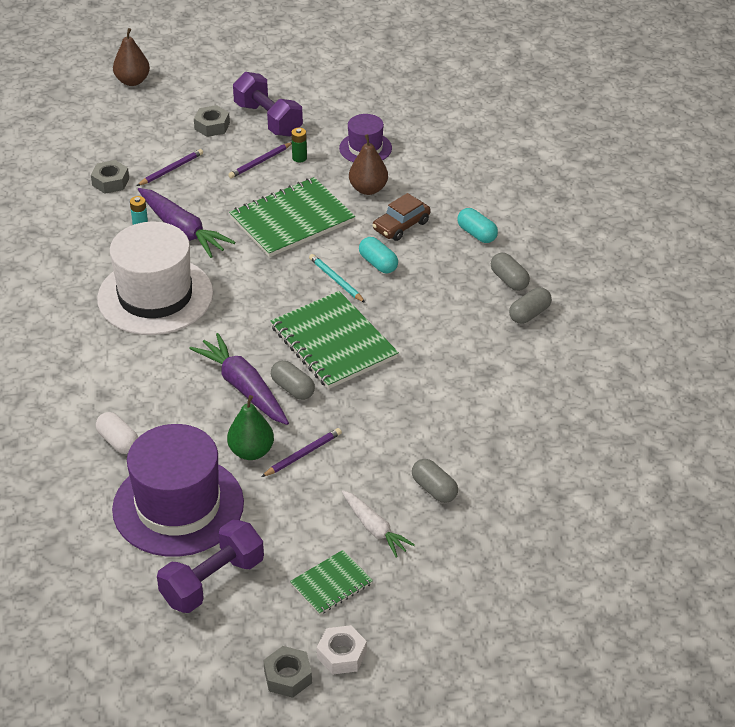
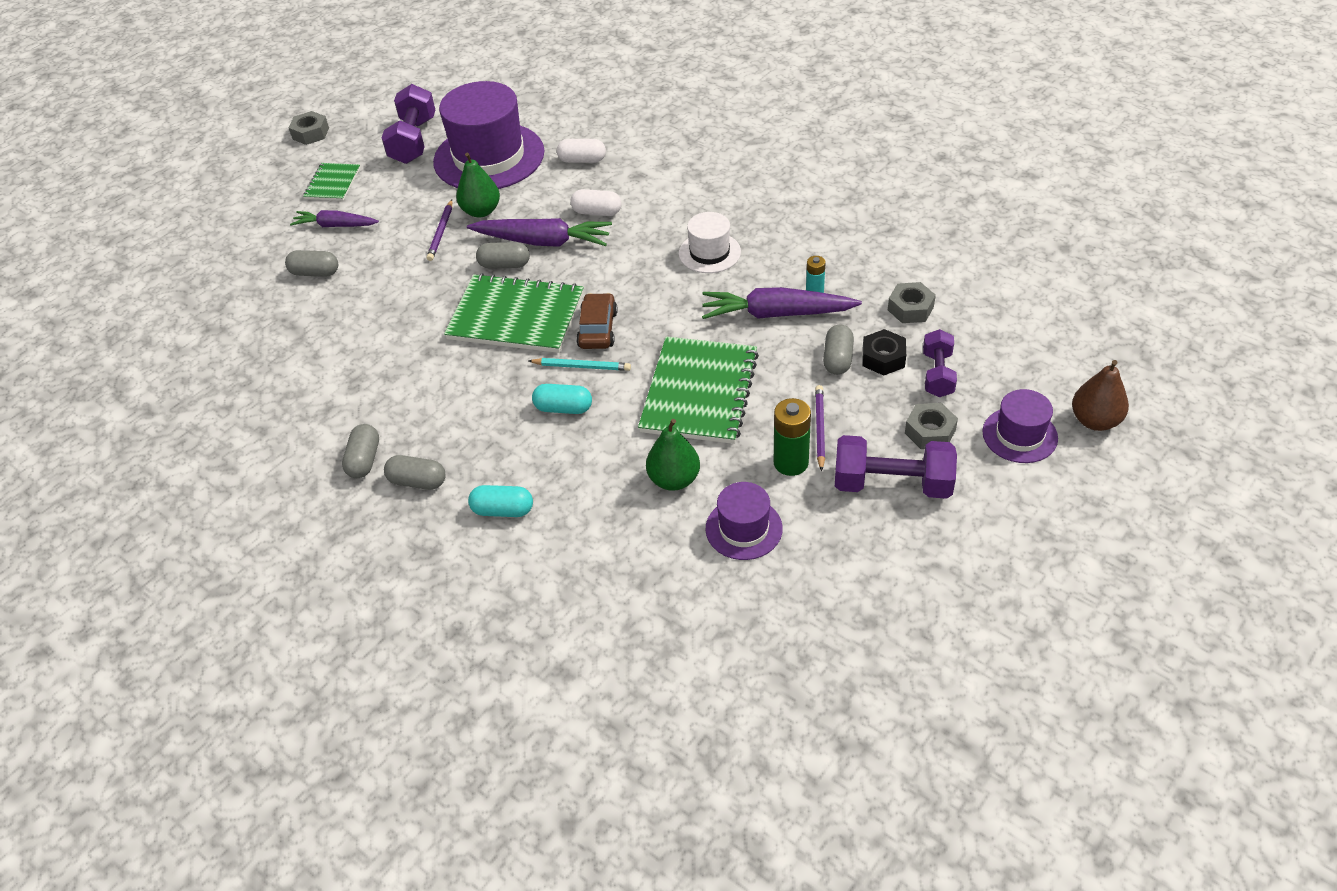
camera: 140 degrees right, 5 degrees up
white hat [97,221,213,335] -> white hat [679,212,741,273], size x0.51
purple pencil [137,149,203,186] -> black nut [862,329,906,376]
green battery [291,128,307,162] -> green battery [774,398,811,476], size x1.70
white nut [317,625,367,675] -> none
white carrot [342,490,415,558] -> purple carrot [290,210,379,227]
brown pear [349,134,388,195] -> green pear [646,419,700,491]
brown car [372,193,431,241] -> brown car moved to [576,293,618,349]
none -> white capsule [570,189,622,216]
none -> grey capsule [823,325,854,375]
none -> purple dumbbell [923,329,957,397]
none -> purple hat [982,389,1058,463]

